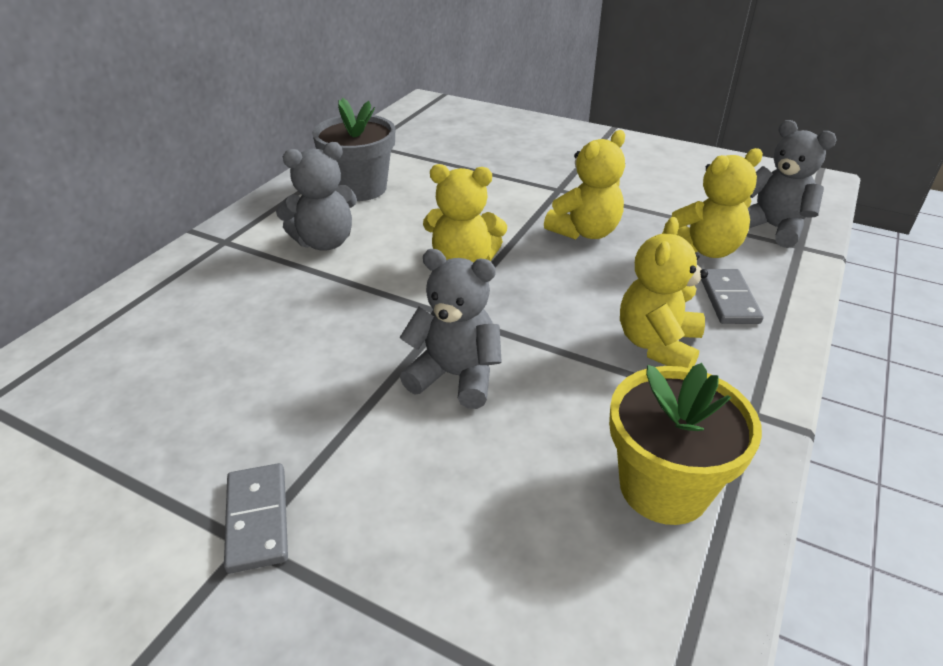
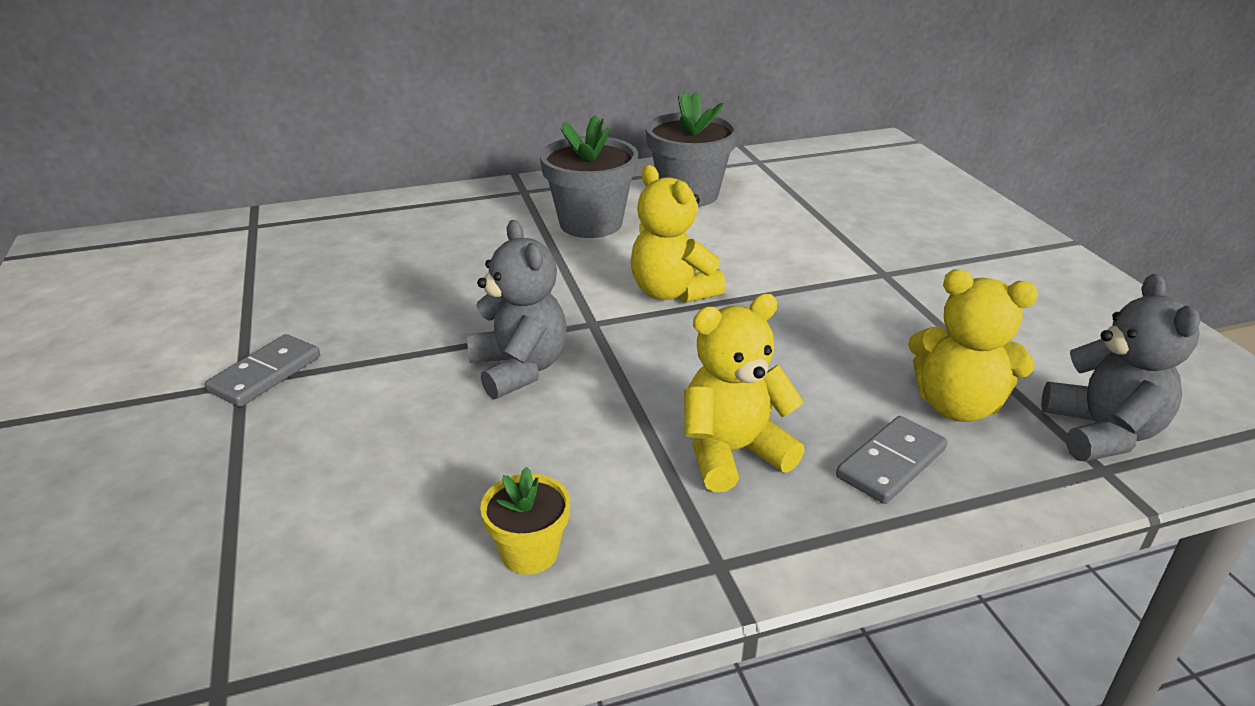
camera: 45 degrees right, 5 degrees down
grey teddy bear [276,142,357,250] -> grey flower pot [540,115,638,238]
yellow teddy bear [544,130,625,240] -> none
yellow flower pot [609,363,762,525] -> yellow flower pot [480,467,570,575], size x0.54

